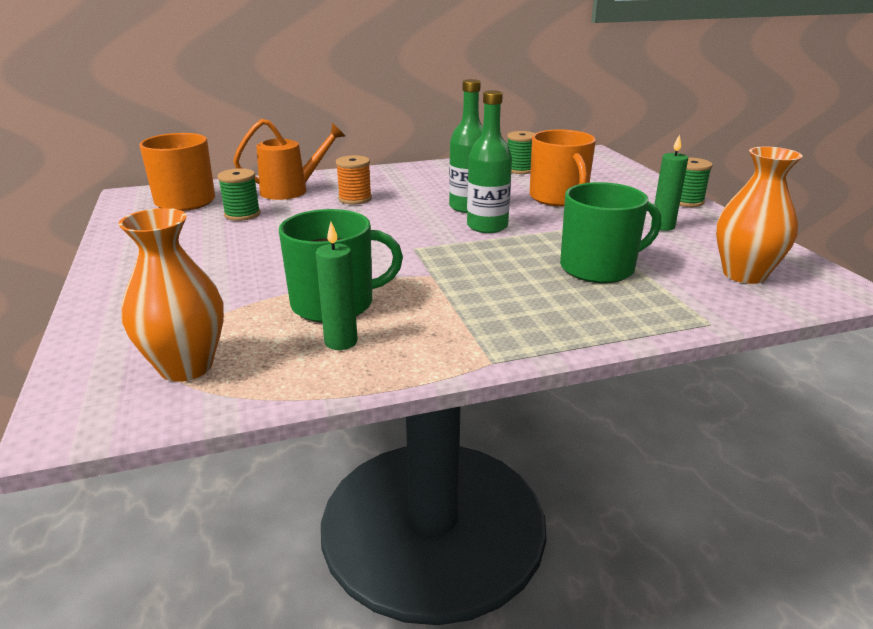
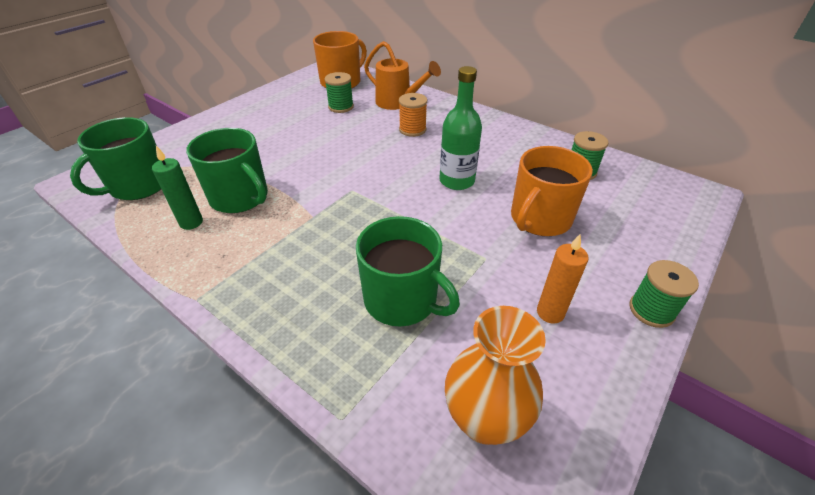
camera: 55 degrees right, 15 degrees up
orange vase [118,208,224,382] -> green mug [70,117,161,200]
green bottle [467,90,512,233] -> none
green candle [651,134,688,231] -> orange candle [537,234,589,323]

